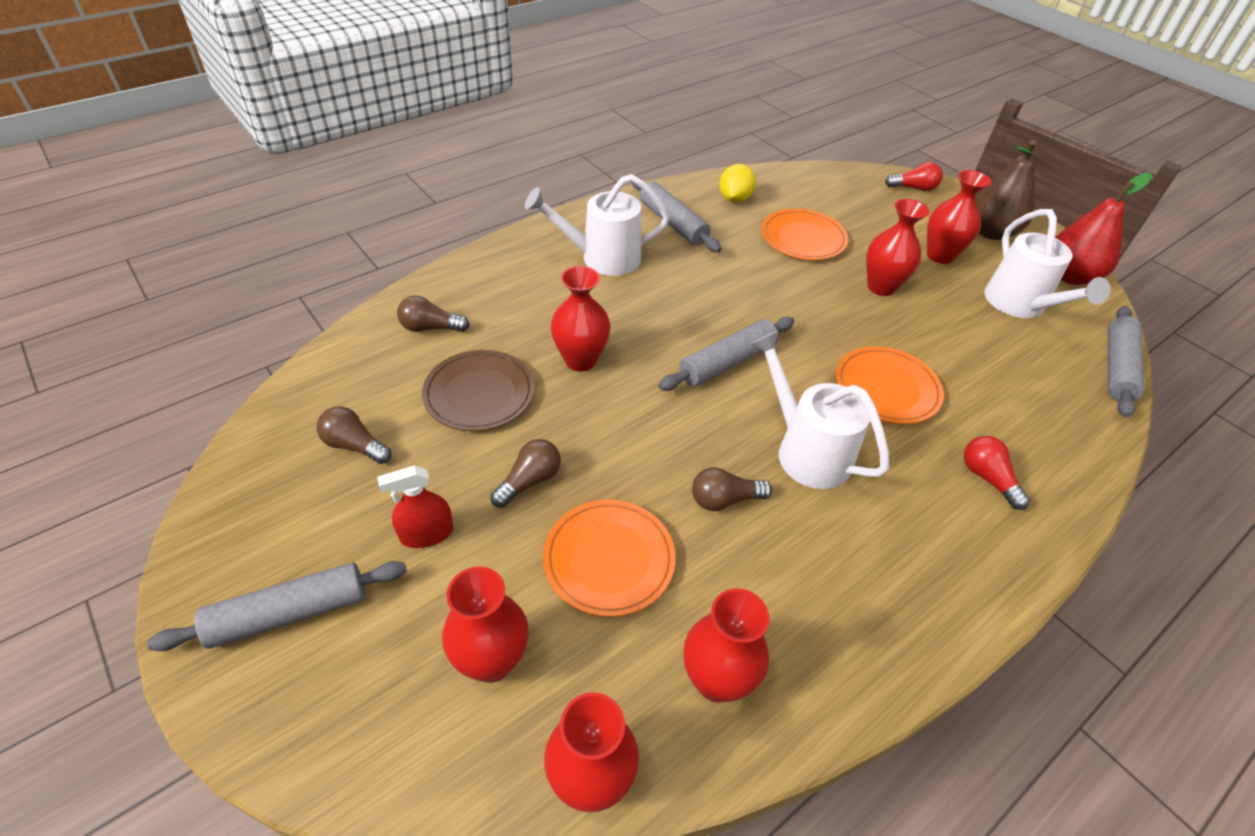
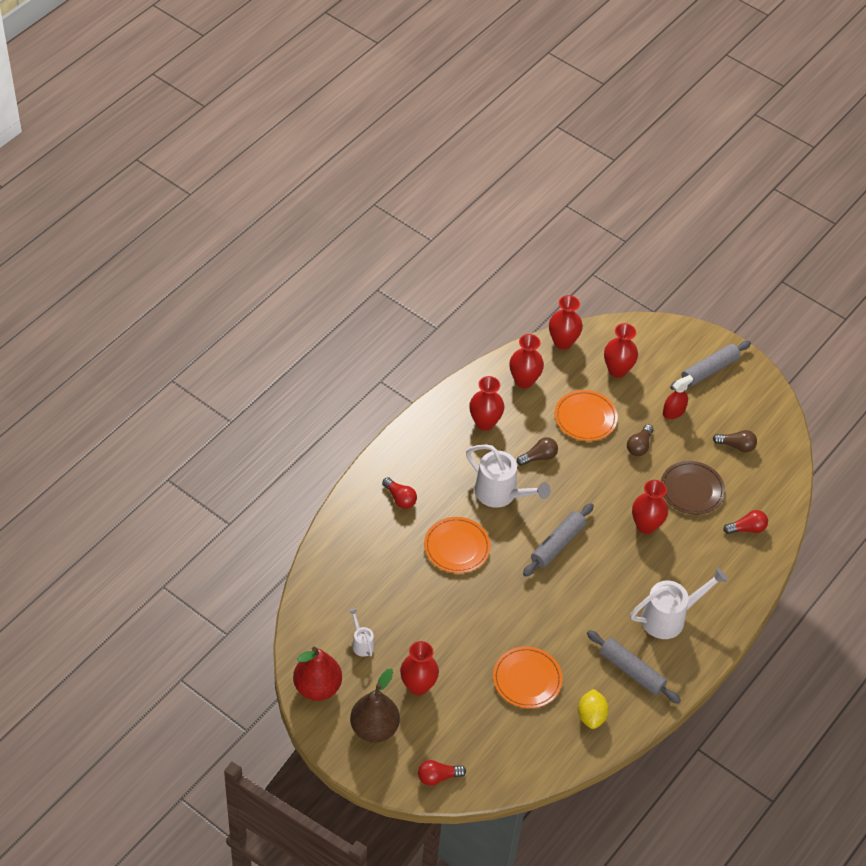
camera: 165 degrees right, 5 degrees up
brown light bulb [397,295,470,332] -> red light bulb [723,510,768,534]
red vase [866,199,930,296] -> red vase moved to [469,376,504,431]
white watering can [984,209,1110,318] -> white watering can [349,608,374,657], size x0.50
grey rolling pin [1108,306,1145,418] -> none

